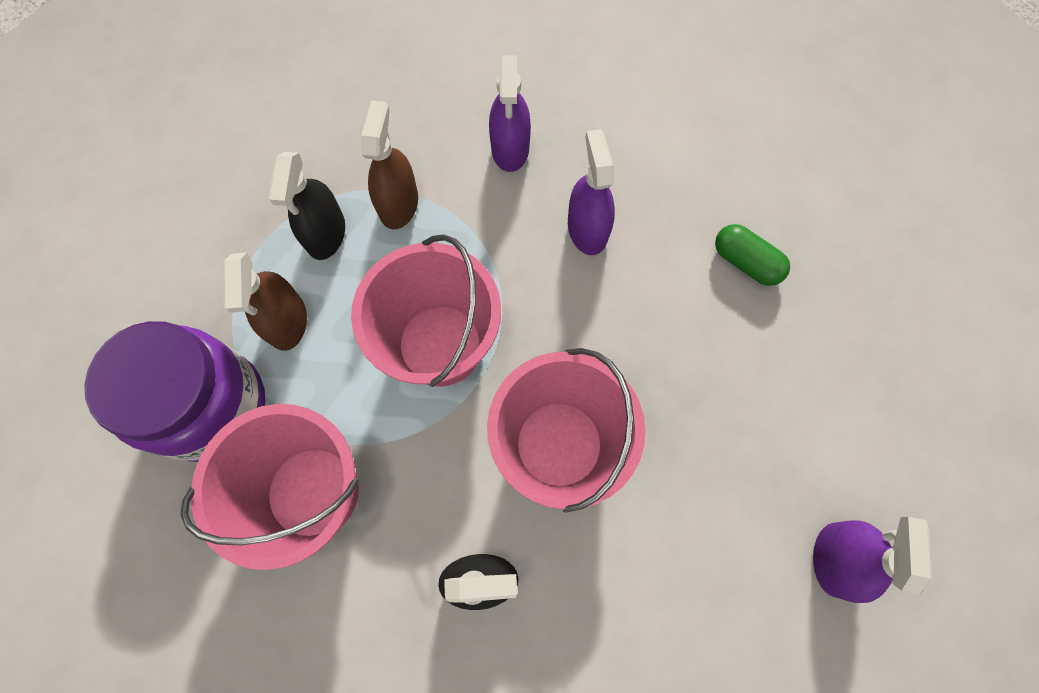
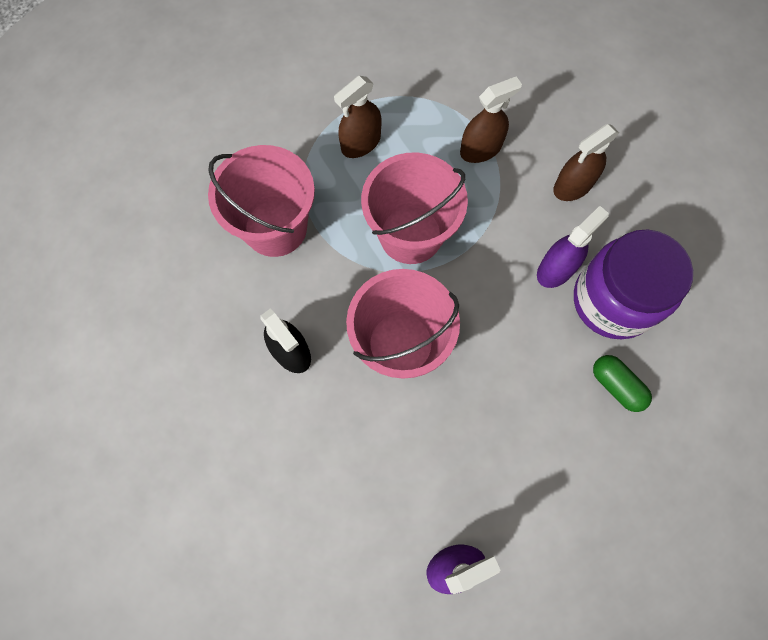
camera: 55 degrees right, 0 degrees up
purple jar [84,321,265,462] -> purple jar moved to [574,230,693,339]
black spray bottle [268,152,345,260] -> none
purple spray bottle [489,55,531,172] -> brown spray bottle [553,124,619,201]
green capsule [715,224,790,286] -> green capsule turned 45 degrees counterclockwise [593,355,652,412]

